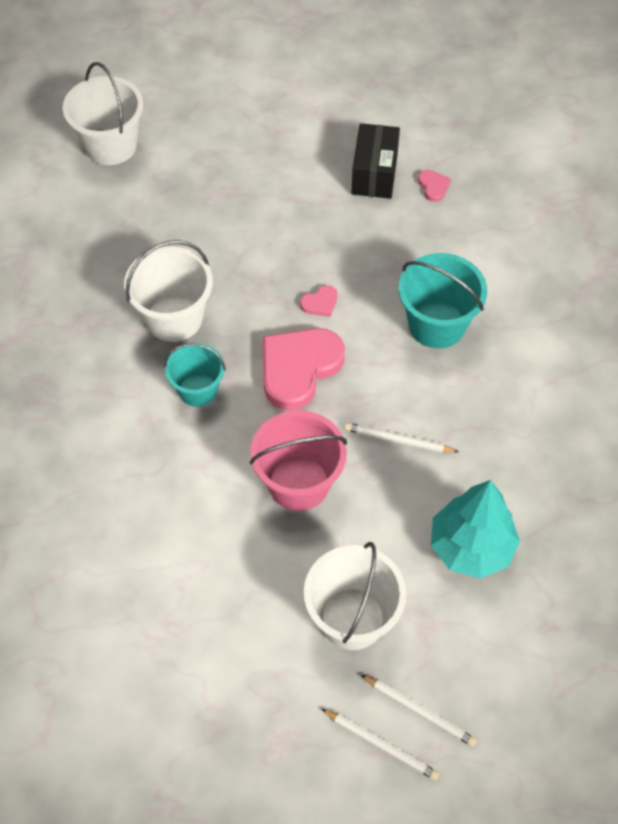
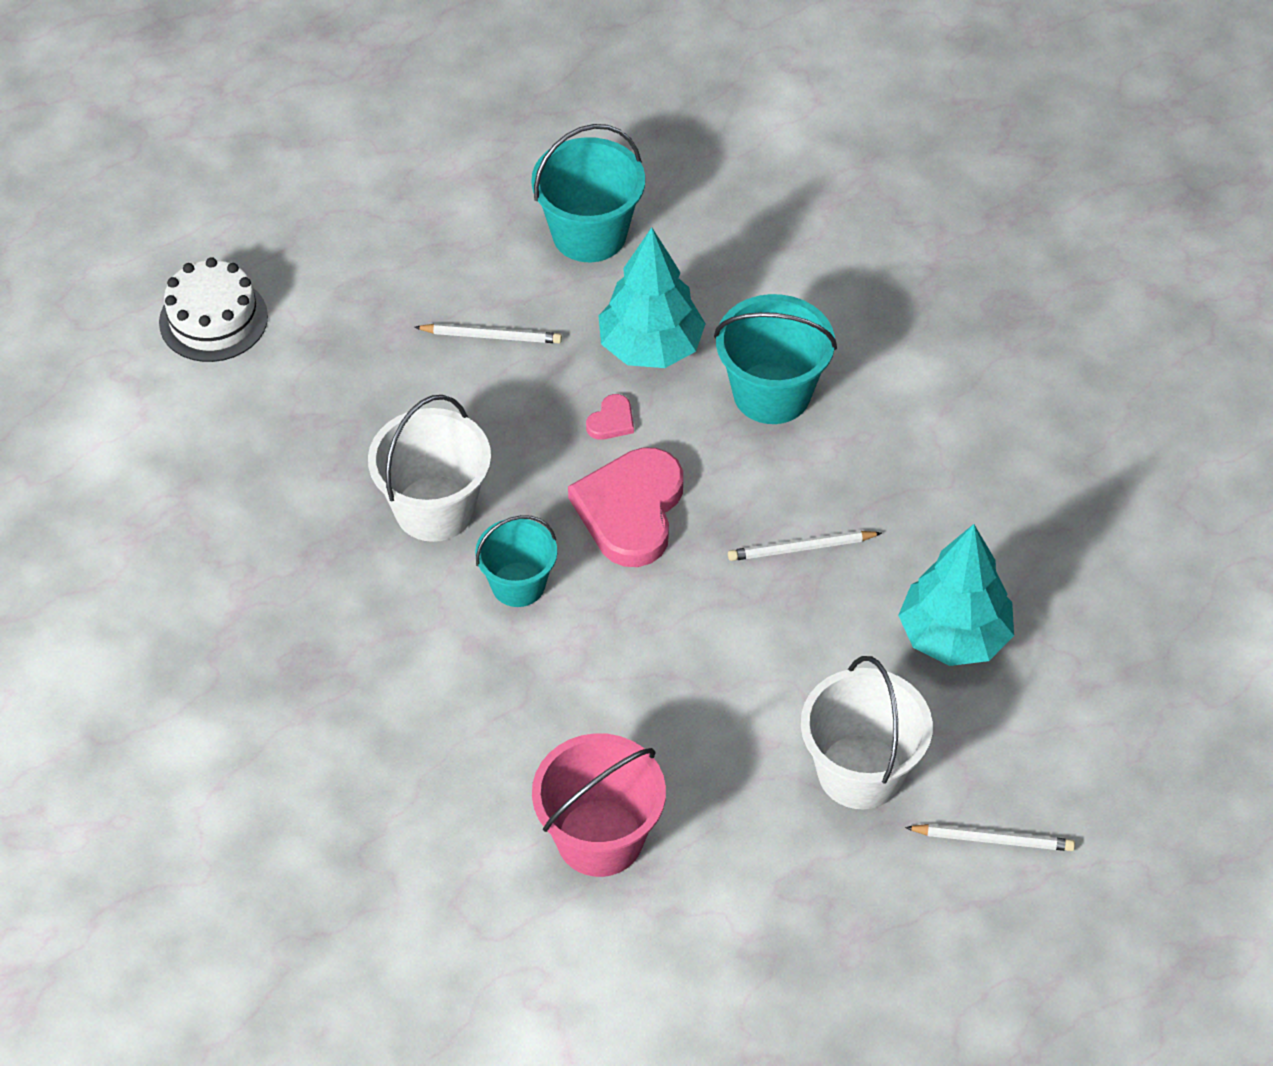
camera: 25 degrees left, 5 degrees down
white bucket [63,62,143,165] -> white cake [159,257,268,362]
pink bucket [250,410,347,511] -> pink bucket moved to [532,733,666,877]
white pencil [321,709,440,781] -> white pencil moved to [414,323,562,343]
black box [351,123,400,199] -> turquoise bucket [531,124,645,262]
pink heart [418,170,451,202] -> none
none -> turquoise tree [598,227,706,368]

